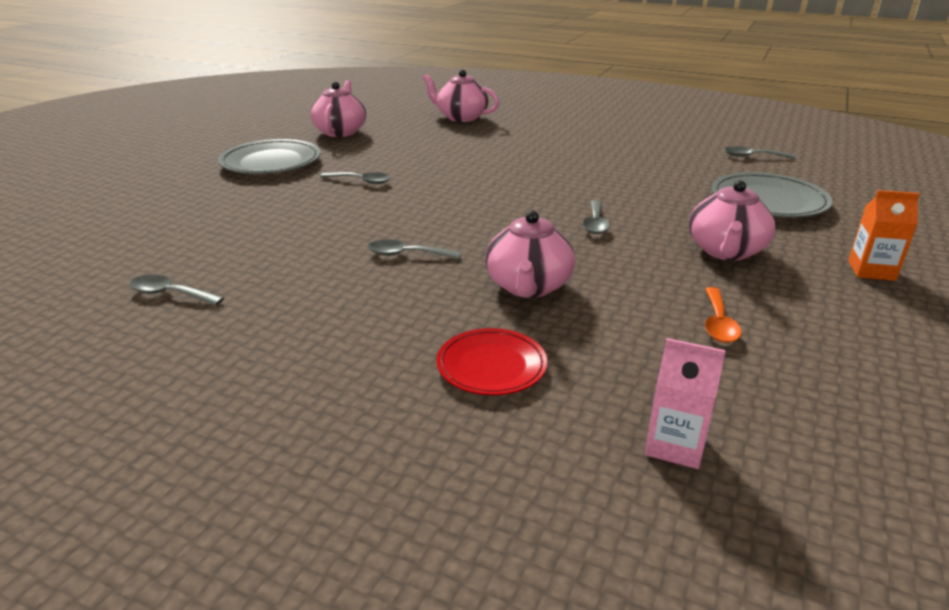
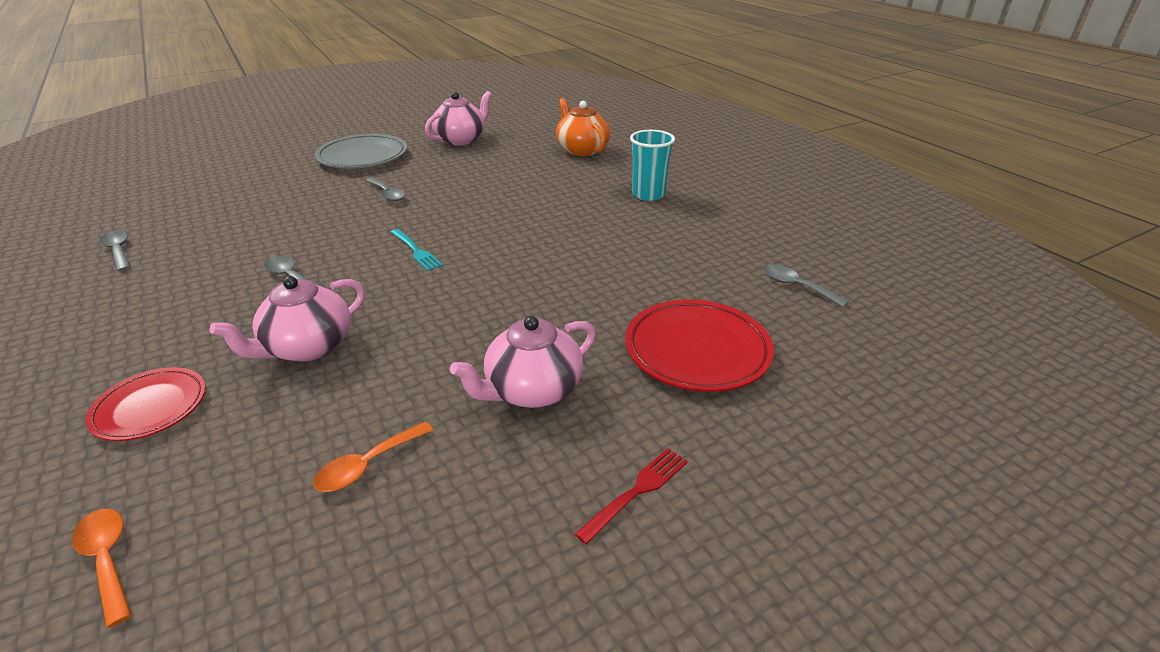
camera: 35 degrees right, 5 degrees up
pink teapot [422,70,500,122] -> orange teapot [556,98,610,156]
grey spoon [583,200,610,234] -> none
pink carton [645,338,726,469] -> orange spoon [72,509,132,628]
grey plate [711,172,833,217] -> red plate [625,299,774,392]
orange carton [848,190,920,281] -> red fork [575,448,688,545]
none -> turquoise fork [391,229,443,271]
none -> turquoise cup [630,130,675,201]

